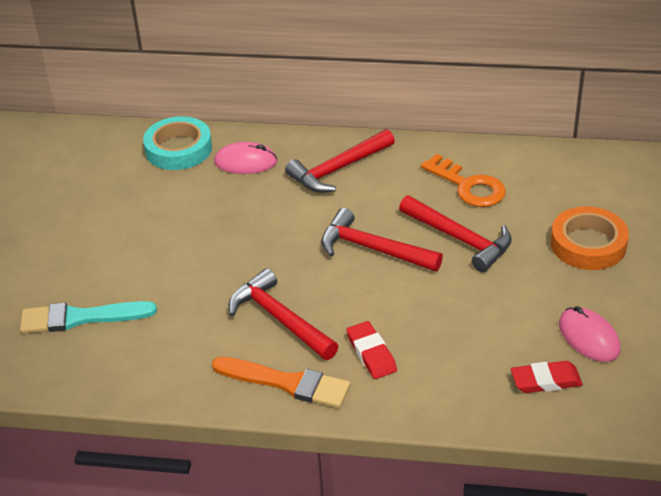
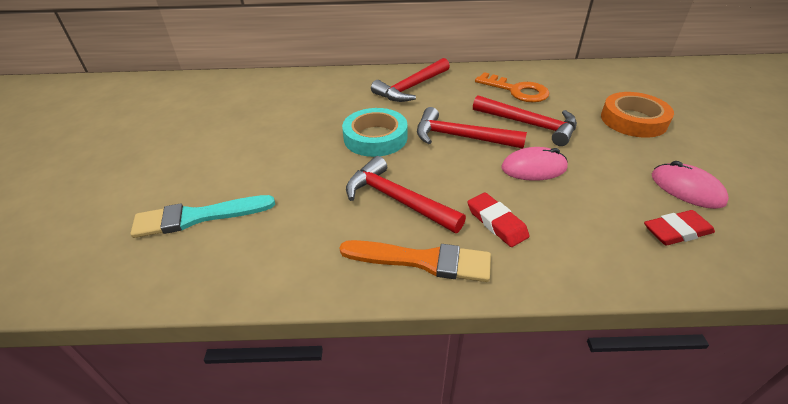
camera: 10 degrees left, 0 degrees up
turquoise tape [143,116,212,170] -> turquoise tape moved to [342,108,408,157]
pink mouse [214,142,278,174] -> pink mouse moved to [501,147,568,181]

